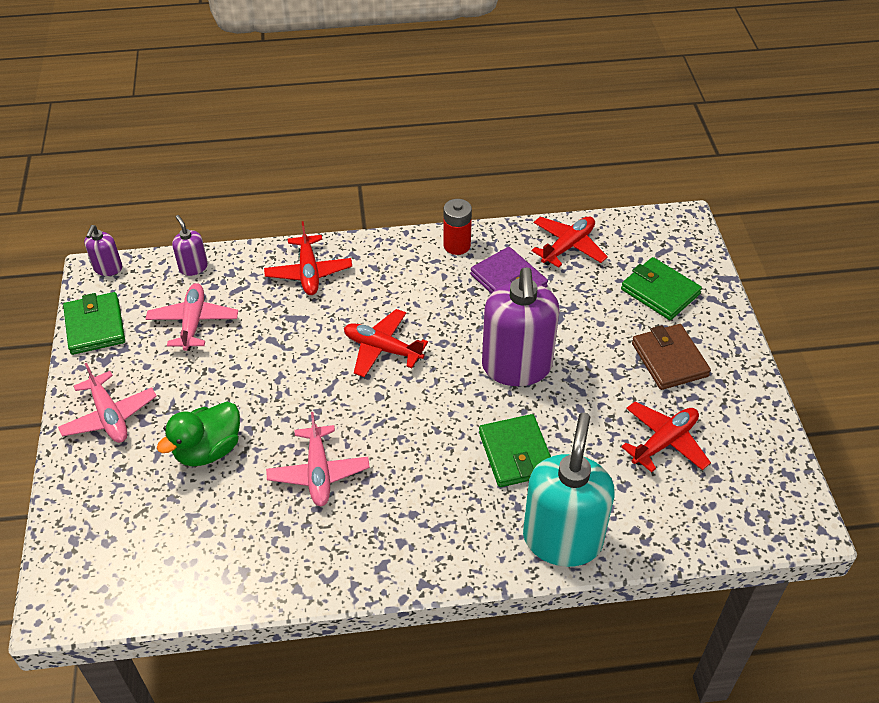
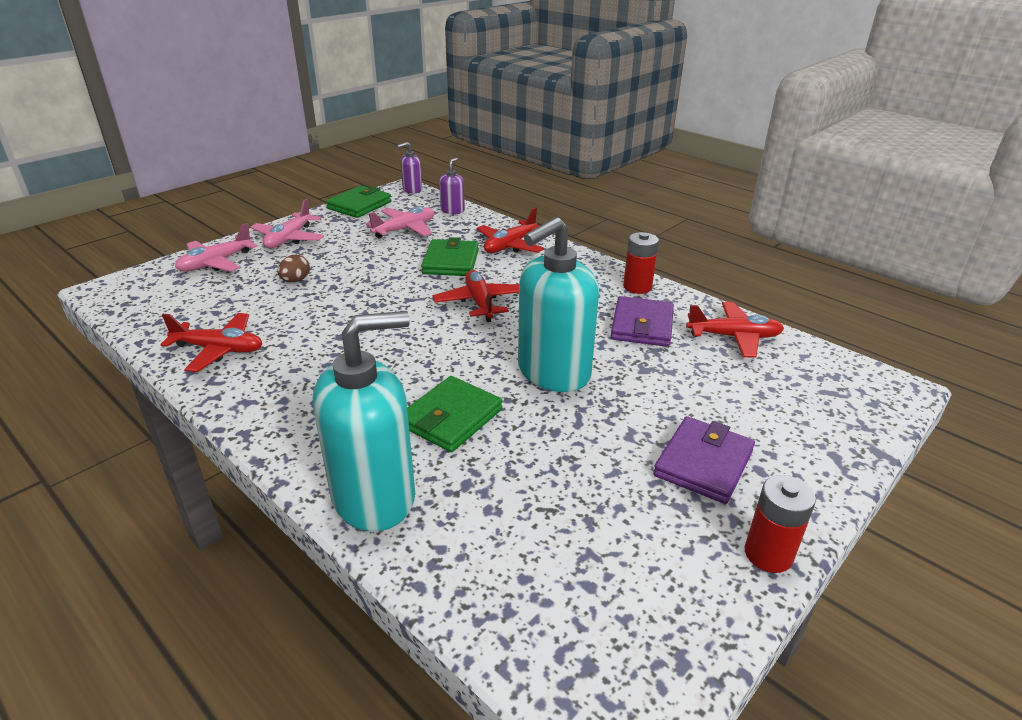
camera: 50 degrees right, 15 degrees down
green duck [157,402,240,466] -> brown egg [277,255,310,282]
pink plane [266,412,370,506] -> pink plane moved to [175,223,257,272]
purple soap dispenser [482,267,559,386] -> turquoise soap dispenser [518,217,599,392]
green wallet [621,257,702,320] -> green wallet moved to [421,237,479,276]
red plane [621,402,711,473] -> red plane moved to [160,313,262,372]
brown wallet [632,324,711,390] -> purple wallet [653,416,755,504]
none -> red battery [744,475,816,573]

